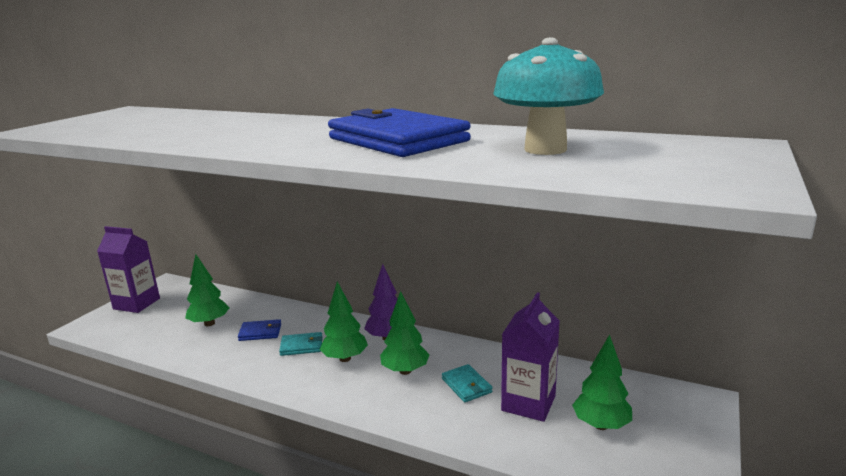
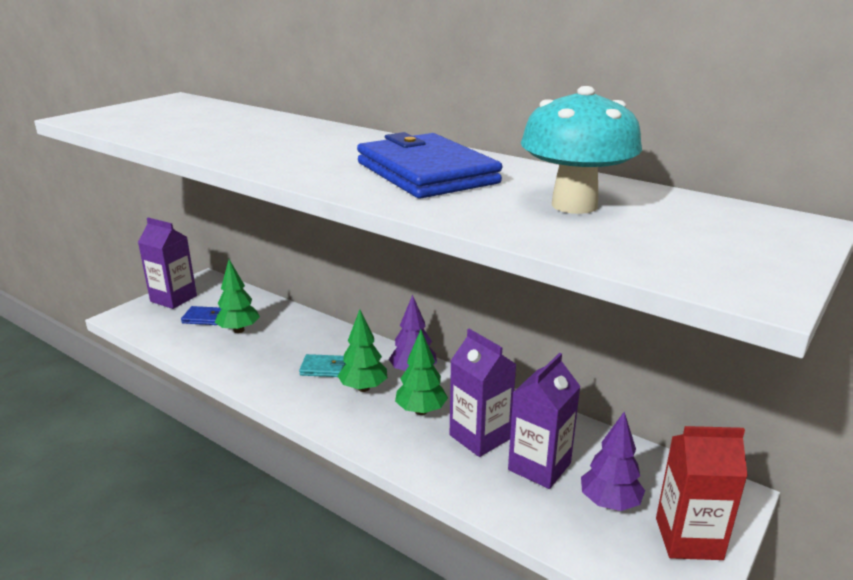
camera: 10 degrees right, 5 degrees up
blue wallet [238,319,281,341] -> blue wallet moved to [181,306,221,325]
turquoise wallet [442,364,493,402] -> purple carton [450,329,517,457]
green tree [572,334,632,430] -> purple tree [581,412,645,511]
none -> red carton [656,426,748,560]

